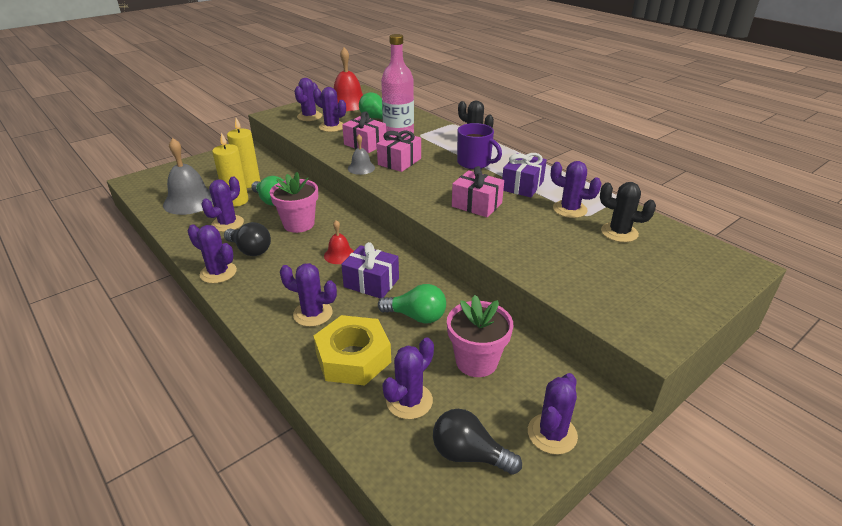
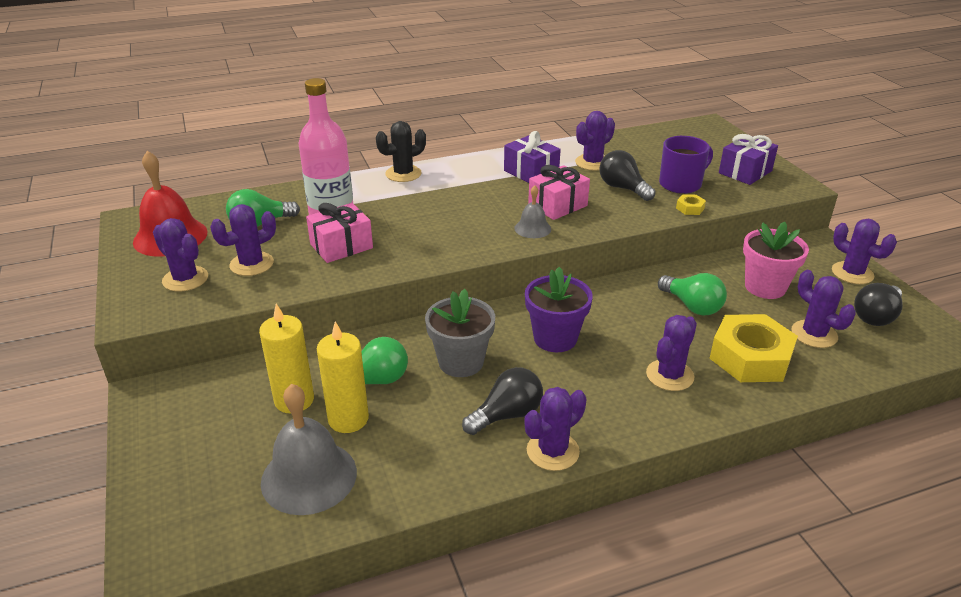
camera: 70 degrees left, 0 degrees up
purple cactus [201,177,244,232] -> none
pink flower pot [270,172,318,233] -> grey flower pot [425,289,495,377]
red bell [324,220,354,264] -> purple flower pot [525,267,593,352]
purple gift [341,242,399,299] -> purple gift moved to [719,134,778,185]
grey bell [348,134,375,175] -> grey bell moved to [514,185,551,238]
pink gift [377,131,421,172] -> none
green light bulb [378,284,446,324] -> green light bulb turned 105 degrees clockwise [658,273,727,316]
purple mug [457,123,502,169] -> purple mug moved to [659,136,713,194]
black cactus [600,182,656,242] -> none
none -> black light bulb [599,150,655,201]
none -> yellow nut [676,194,706,215]

